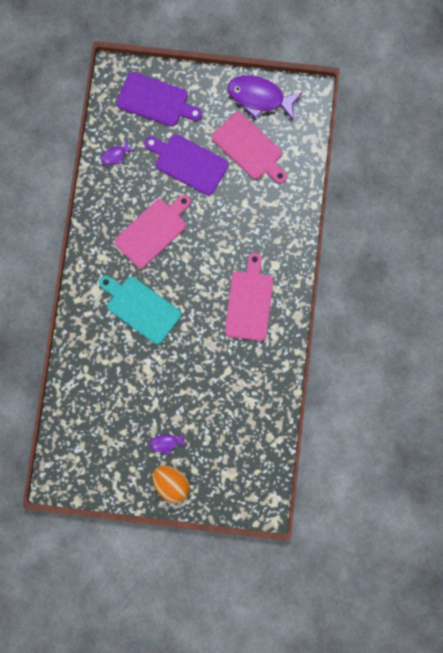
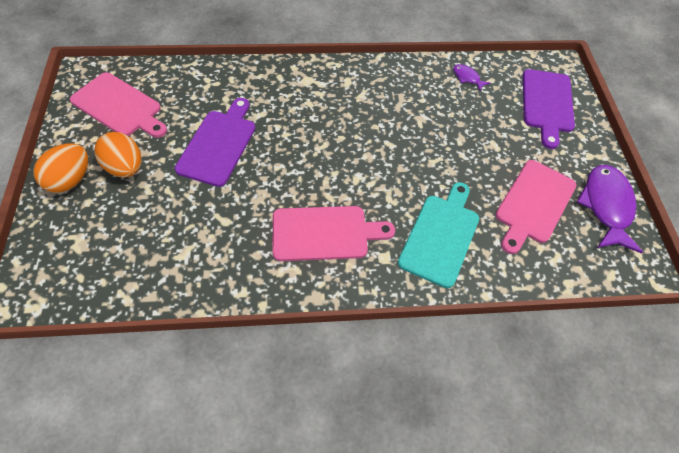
camera: 75 degrees right, 20 degrees down
turquoise cutting board [99,276,181,344] -> turquoise cutting board moved to [398,182,479,288]
pink cutting board [114,195,191,269] -> pink cutting board moved to [70,72,167,138]
purple cutting board [144,134,228,195] -> purple cutting board moved to [175,98,255,187]
purple fish [150,432,186,455] -> orange egg [94,132,142,178]

